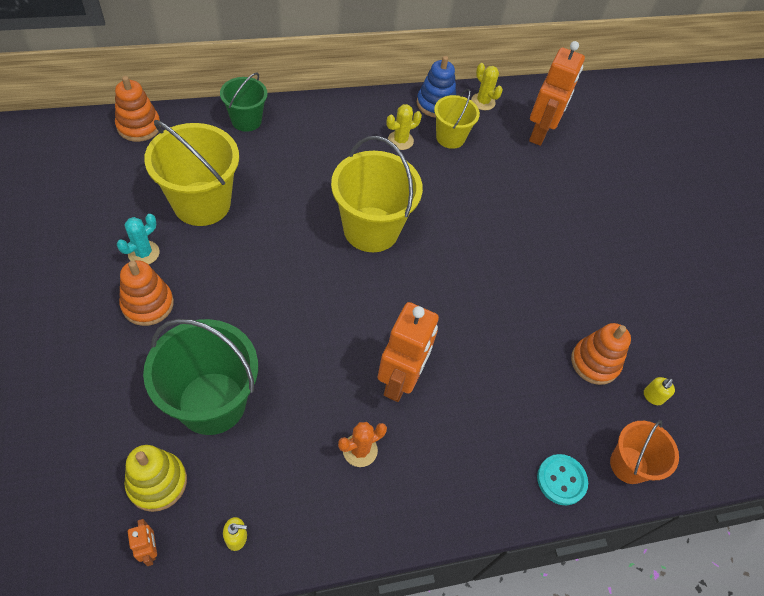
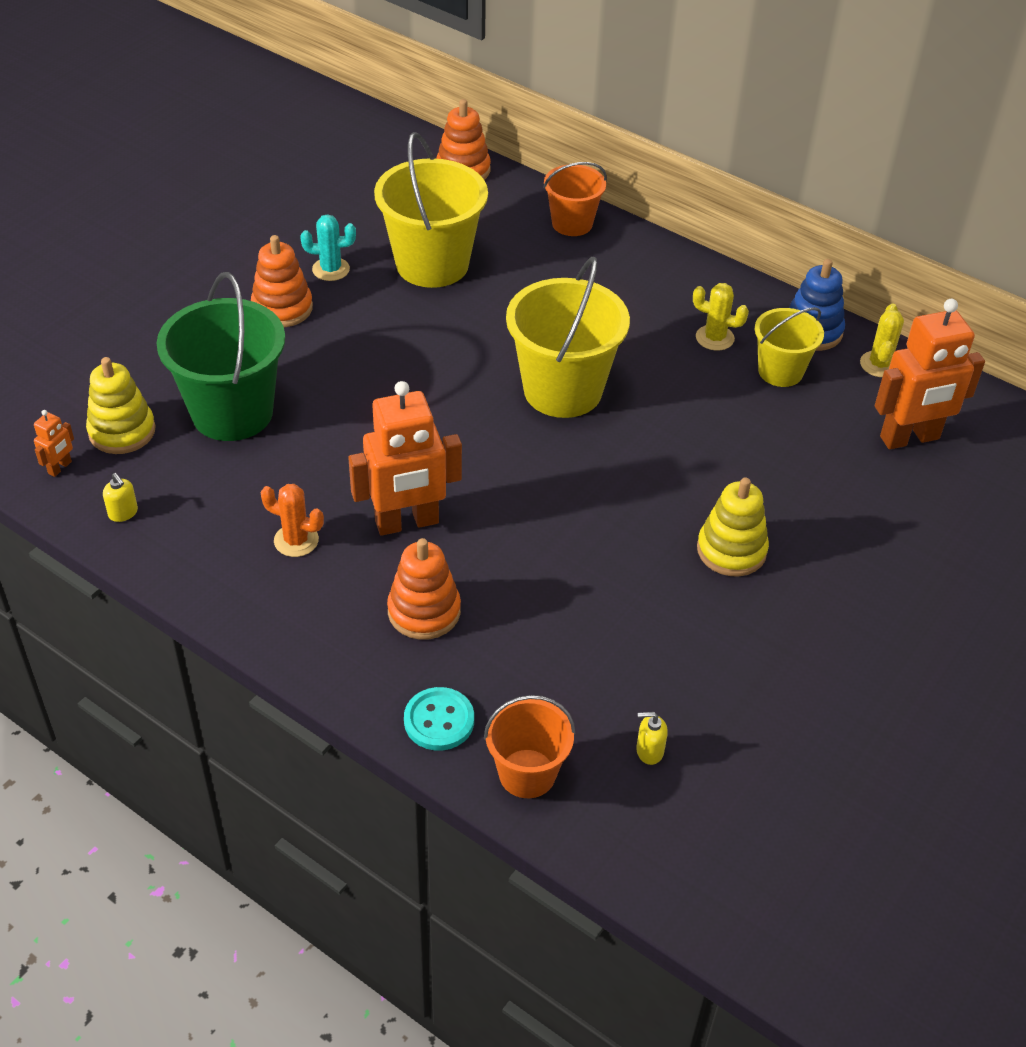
camera: 55 degrees right, 10 degrees down
green bucket [220,73,268,132] -> orange bucket [543,162,607,236]
orange stacking toy [571,323,631,385] -> orange stacking toy moved to [387,538,461,640]
none -> yellow stacking toy [697,477,769,577]

